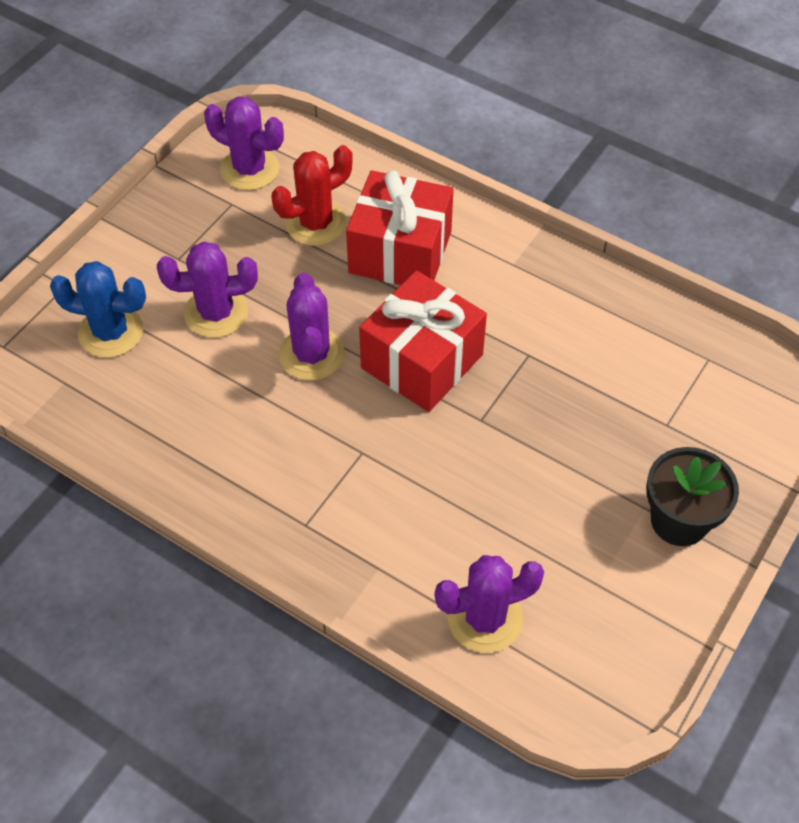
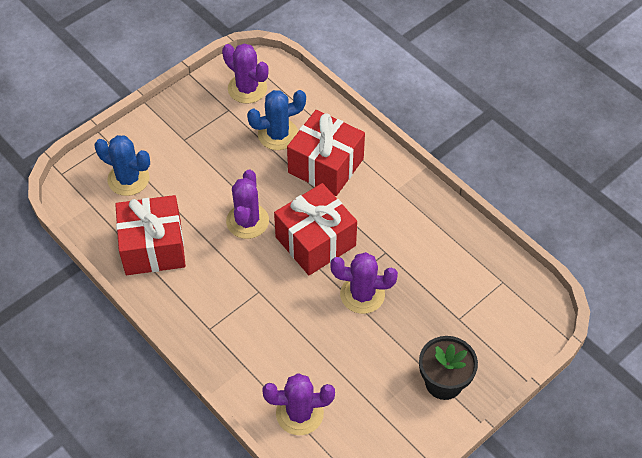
camera: 15 degrees right, 0 degrees up
purple cactus [157,241,258,338] -> purple cactus moved to [330,252,398,314]
red cactus [272,145,353,246] -> blue cactus [247,90,306,150]
none -> red gift [115,195,186,275]

